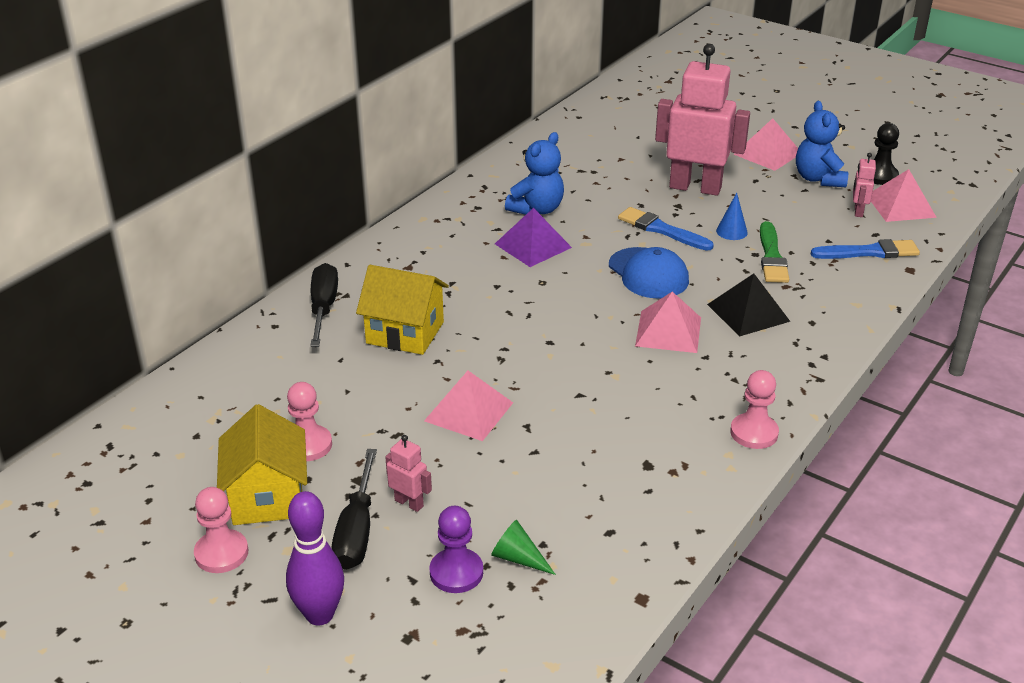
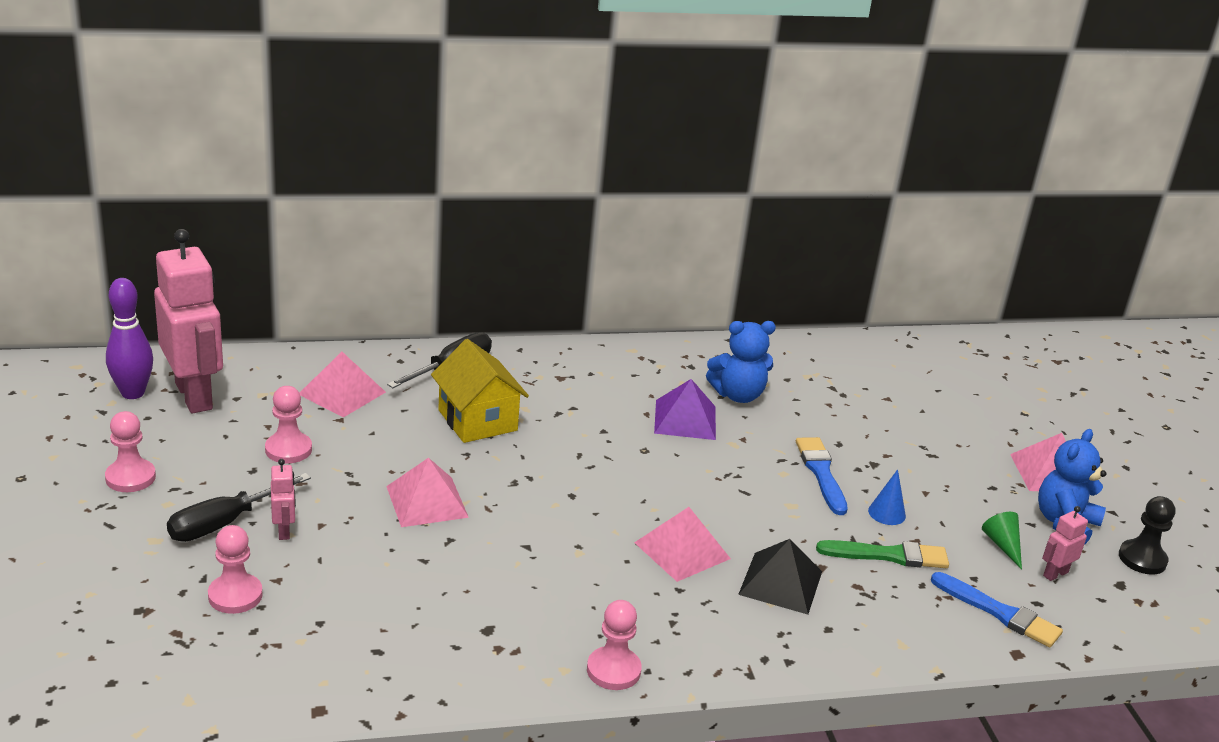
camera: 40 degrees right, 5 degrees down
yellow house [217,404,307,525] -> none
purple bowling pin [286,491,344,626] -> purple bowling pin moved to [106,278,153,399]
purple pawn [429,506,483,593] -> pink pawn [208,525,263,614]
green cone [491,520,556,575] -> green cone moved to [982,512,1022,570]
blue cap [609,247,689,299] -> none
pink robot [655,44,750,196] -> pink robot moved to [154,229,223,413]
green brush [760,221,789,283] -> green brush turned 135 degrees counterclockwise [816,540,949,568]
pink pyramid [871,169,937,222] -> pink pyramid moved to [300,352,386,418]

